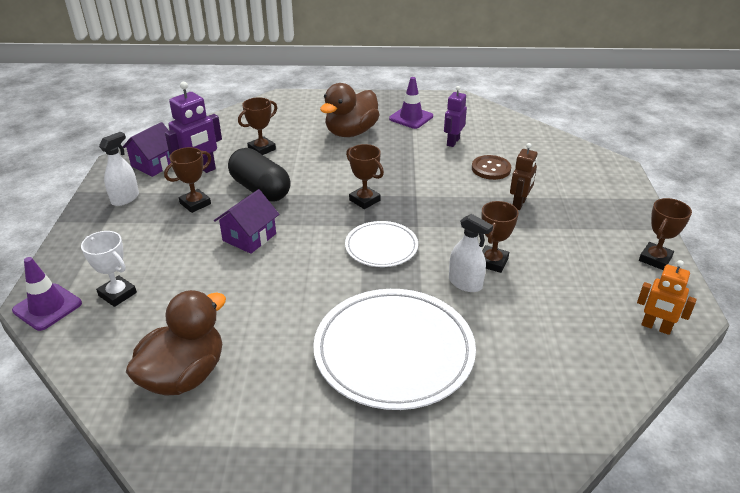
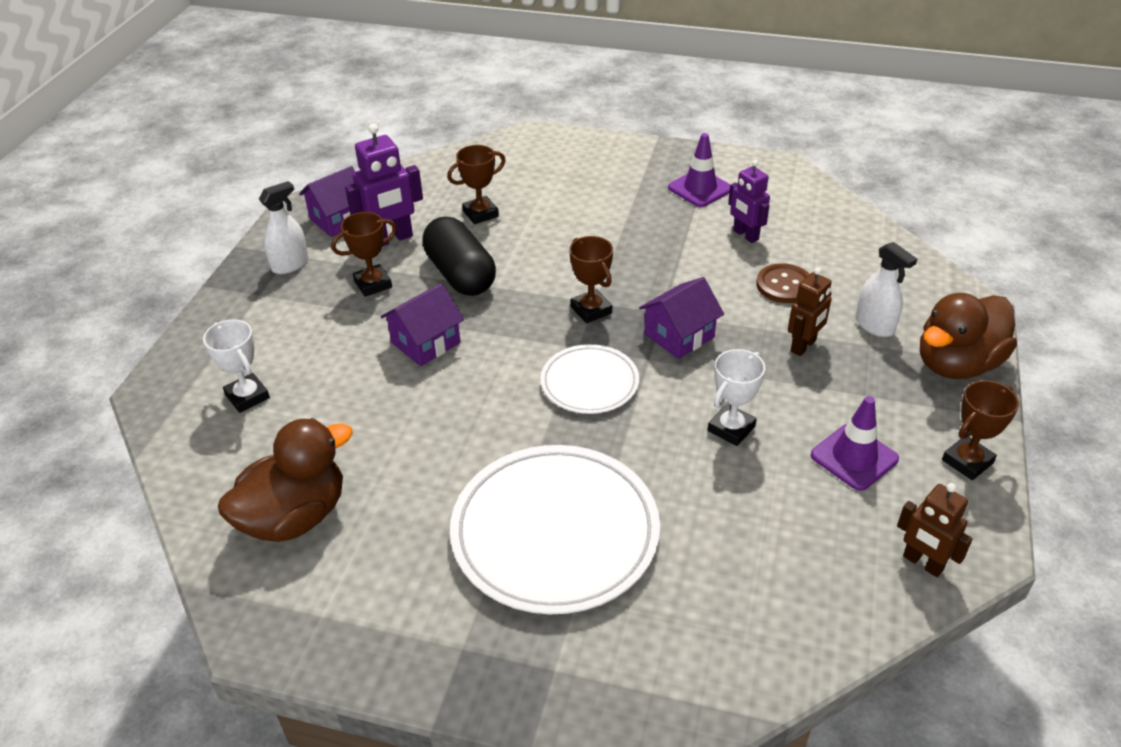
camera: 15 degrees right, 5 degrees up
purple traffic cone [12,257,82,331] -> purple traffic cone moved to [811,396,899,491]
brown duck [320,83,380,137] -> brown duck moved to [920,293,1017,379]
purple robot [444,86,467,147] -> purple robot turned 75 degrees counterclockwise [728,160,770,243]
white spray bottle [449,214,493,292] -> white spray bottle moved to [855,242,917,337]
brown trophy [481,201,519,273] -> white trophy [708,349,765,446]
orange robot [637,260,697,335] -> brown robot [897,483,973,577]
none -> purple house [639,277,724,359]

